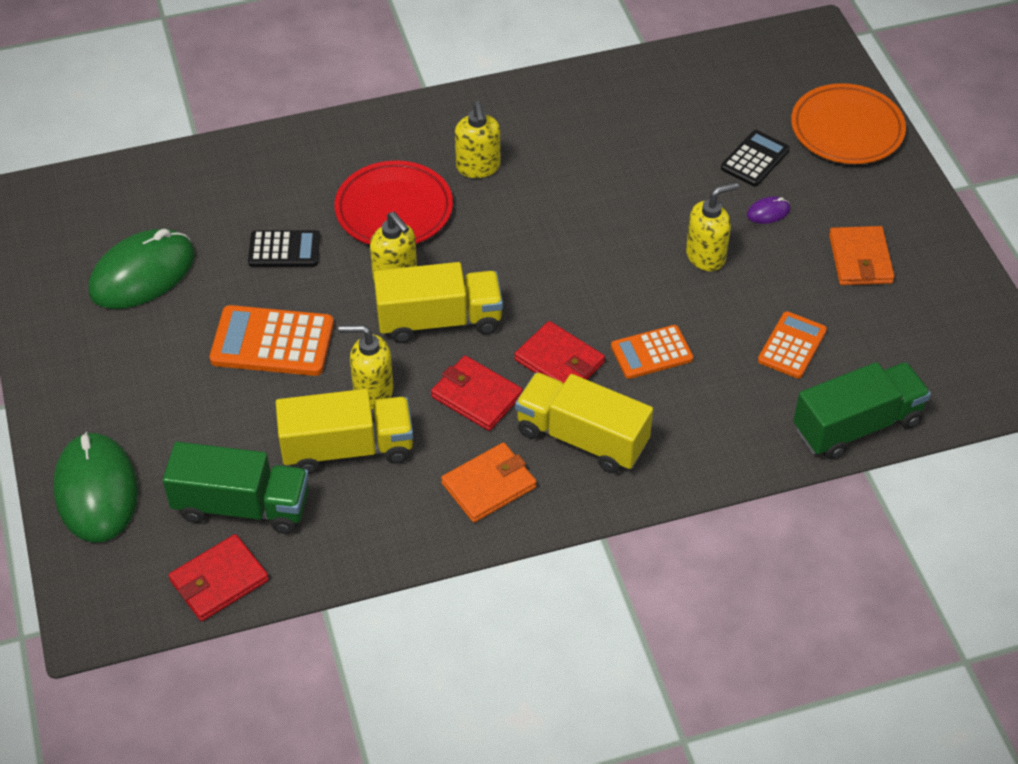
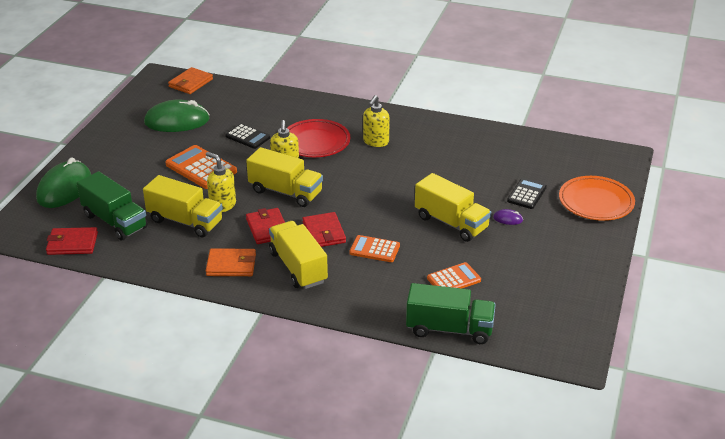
camera: 35 degrees right, 15 degrees down
yellow soap dispenser [686,182,739,271] -> yellow truck [415,173,491,242]
black calculator [721,130,790,187] -> black calculator turned 45 degrees counterclockwise [507,178,547,209]
orange wallet [829,226,895,285] -> orange wallet moved to [168,67,213,94]

